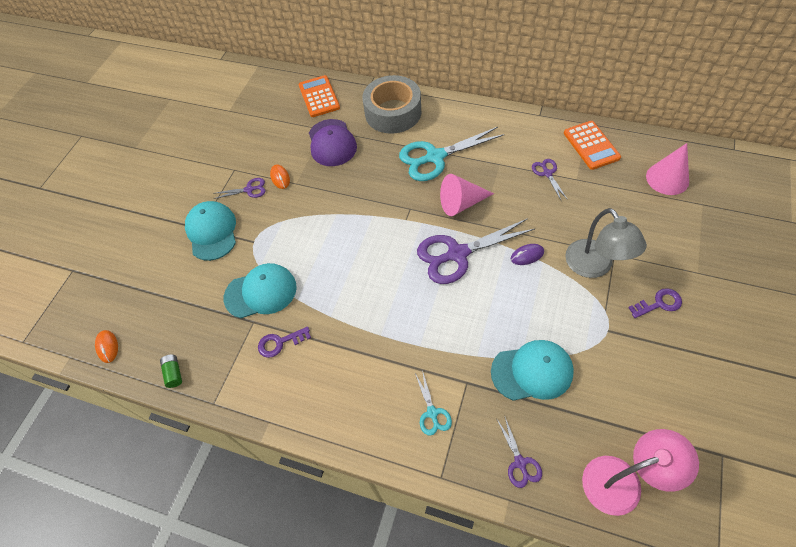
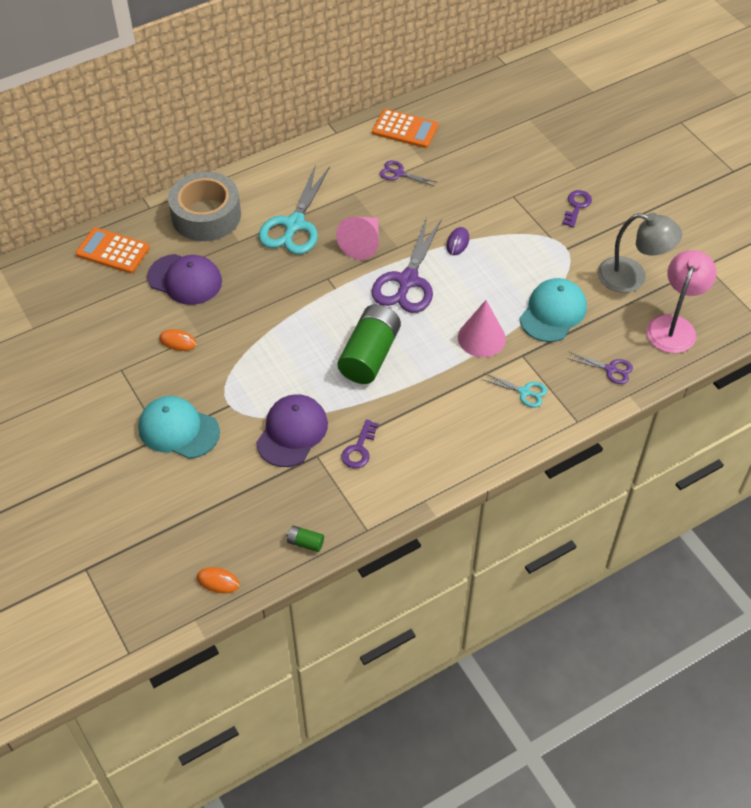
camera: 55 degrees left, 5 degrees down
purple scissors [214,178,266,199] -> none
turquoise cap [224,263,297,318] -> purple cap [256,394,328,467]
grey lamp [565,208,647,278] -> grey lamp moved to [597,213,682,293]
pink cone [646,143,689,195] -> pink cone moved to [458,300,506,357]
none -> green battery [338,304,401,384]

